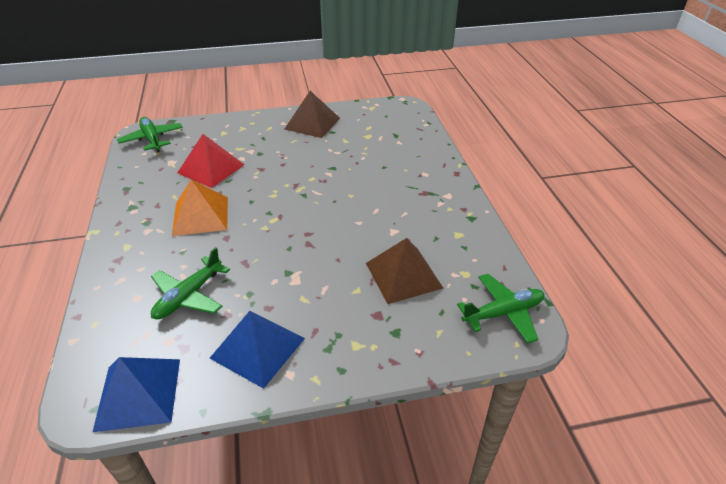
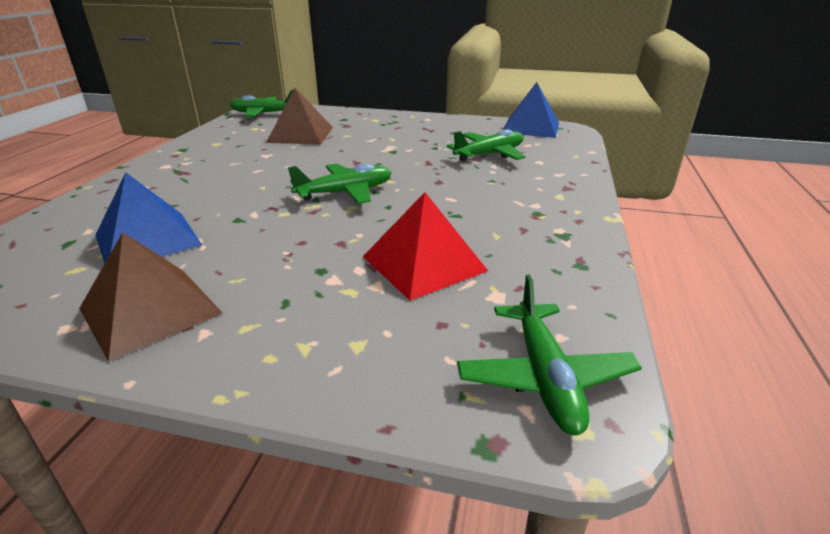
camera: 155 degrees left, 10 degrees down
orange pyramid [172,180,228,236] -> none
blue pyramid [210,311,305,389] -> blue pyramid moved to [96,172,202,264]
none -> green plane [288,163,391,204]

